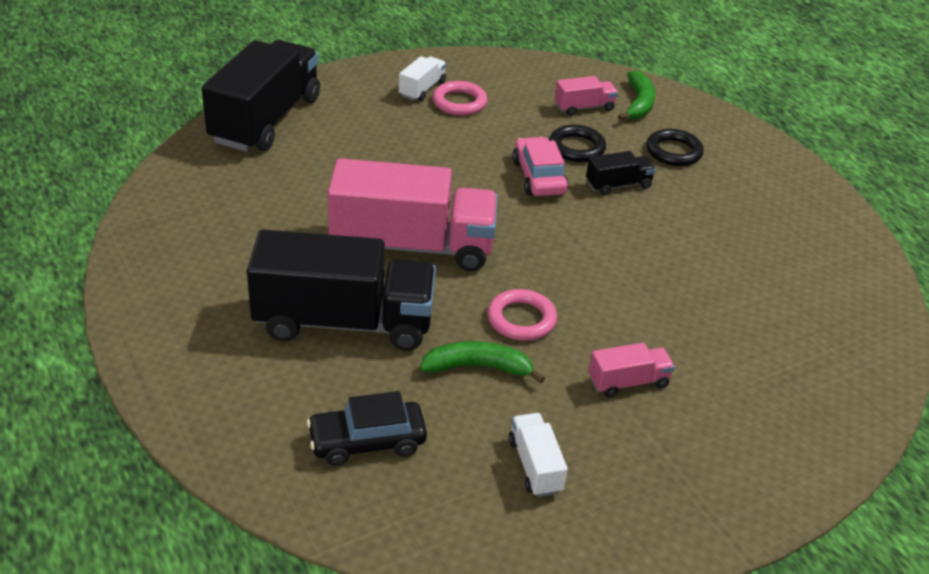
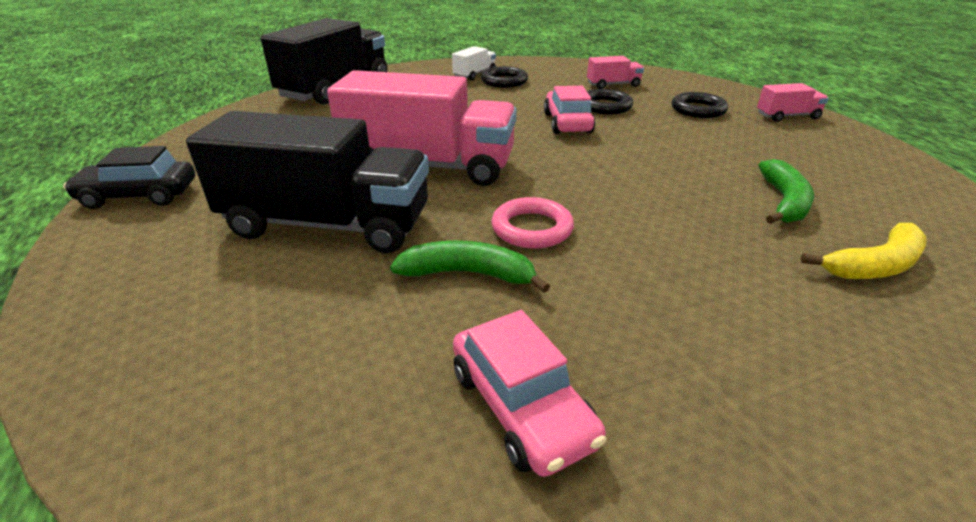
camera: 10 degrees right, 5 degrees down
black car [307,391,427,466] -> black car moved to [63,146,195,209]
pink ring [433,81,487,116] -> black ring [481,66,528,88]
white truck [509,413,568,497] -> pink car [453,310,606,477]
black truck [586,151,656,196] -> none
pink truck [589,343,675,398] -> pink truck moved to [757,83,829,122]
green banana [618,70,655,121] -> green banana moved to [758,159,814,224]
none -> yellow banana [801,223,927,279]

